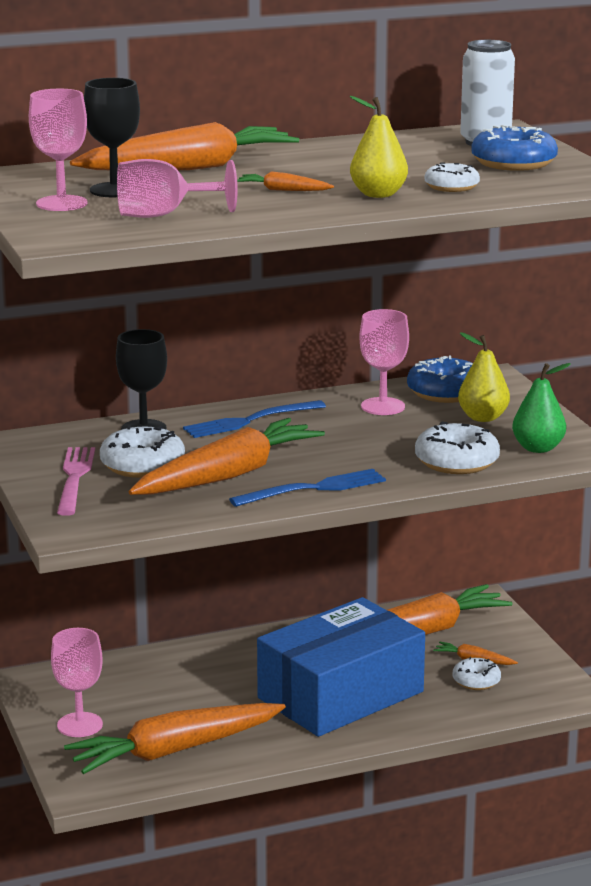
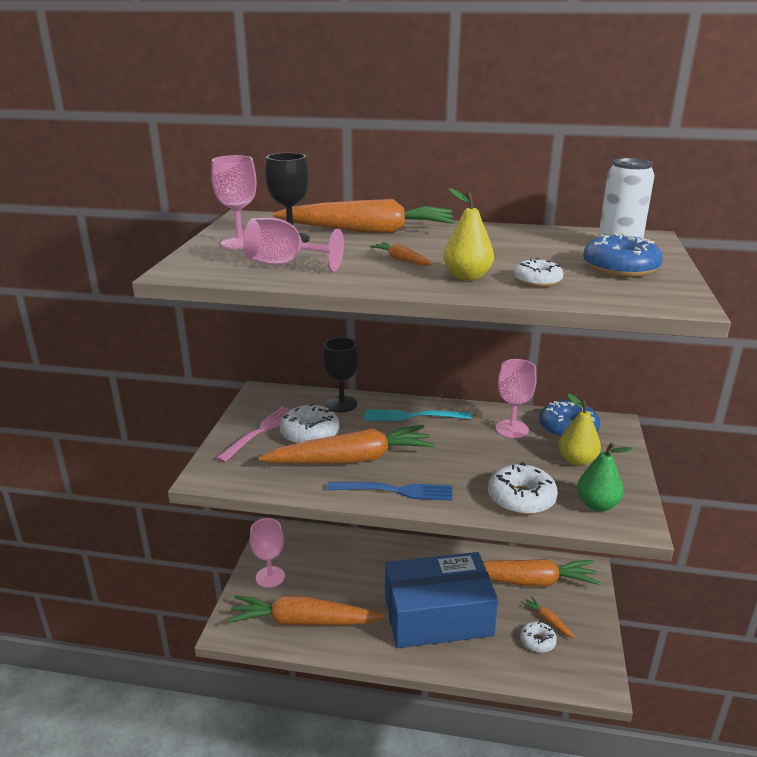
camera: 30 degrees right, 5 degrees up
blue fork [183,400,326,438] -> turquoise fork [364,409,471,421]

